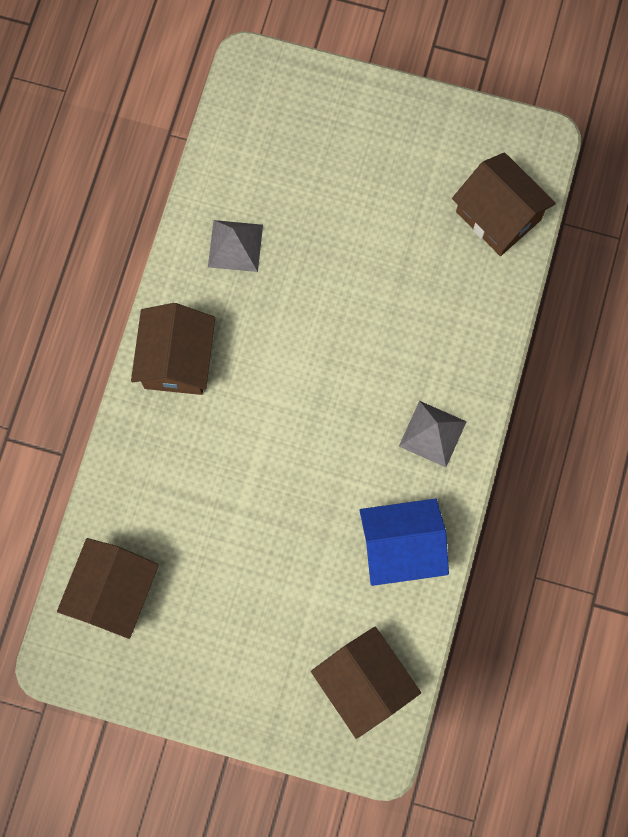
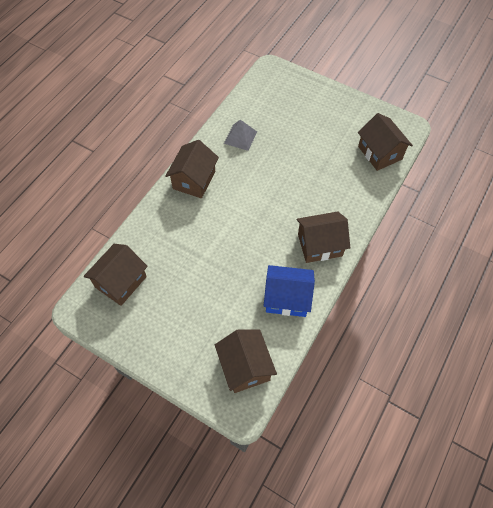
camera: 15 degrees right, 15 degrees down
grey pyramid [399,401,467,467] -> brown house [297,212,350,263]

